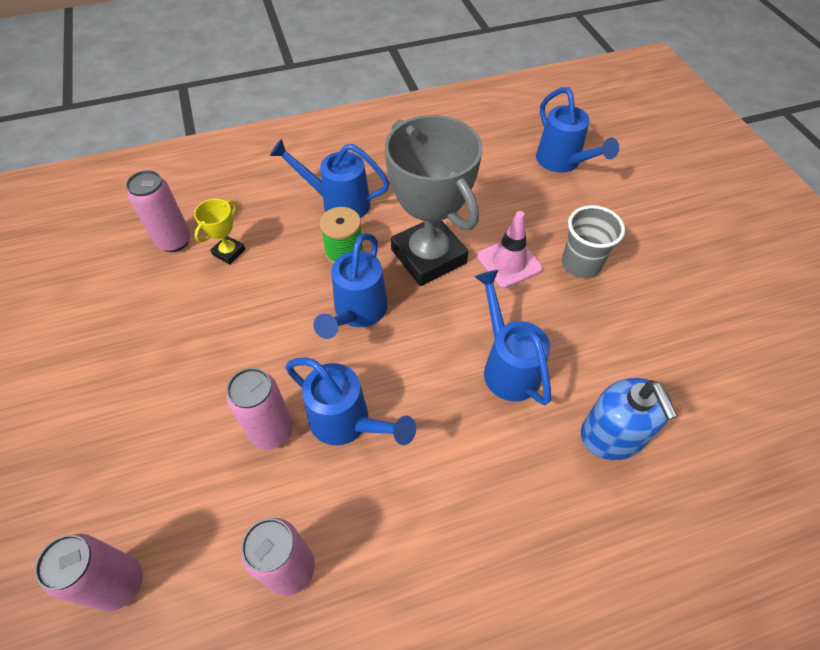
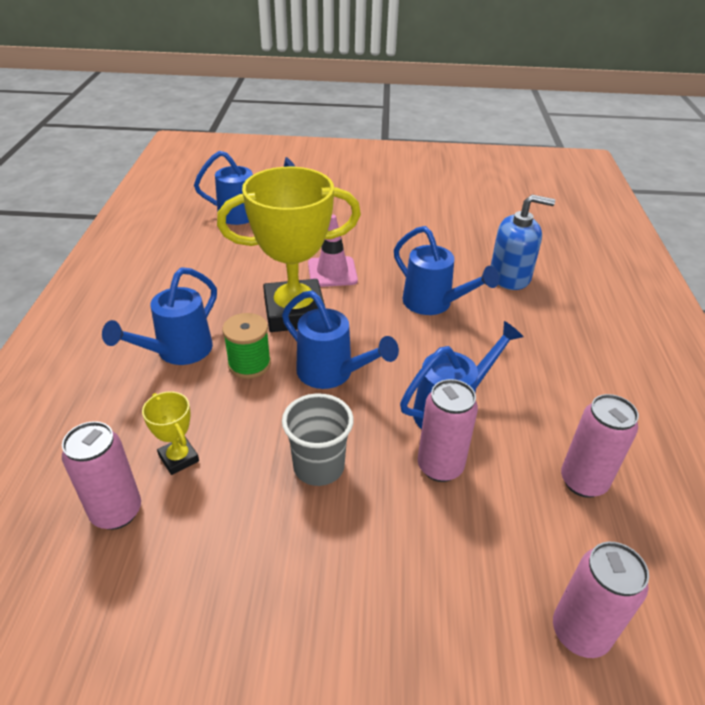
camera: 70 degrees left, 15 degrees down
grey trophy [385,115,483,286] -> yellow trophy [217,167,361,332]
blue watering can [475,270,551,405] -> blue watering can turned 135 degrees counterclockwise [394,226,499,315]
grey cup [562,205,625,278] -> grey cup moved to [282,393,354,486]

